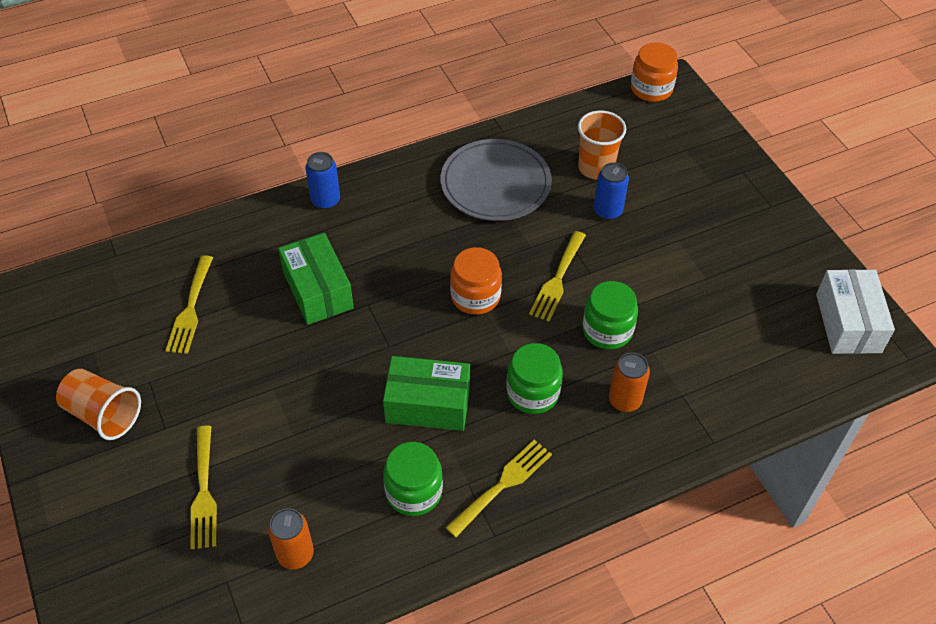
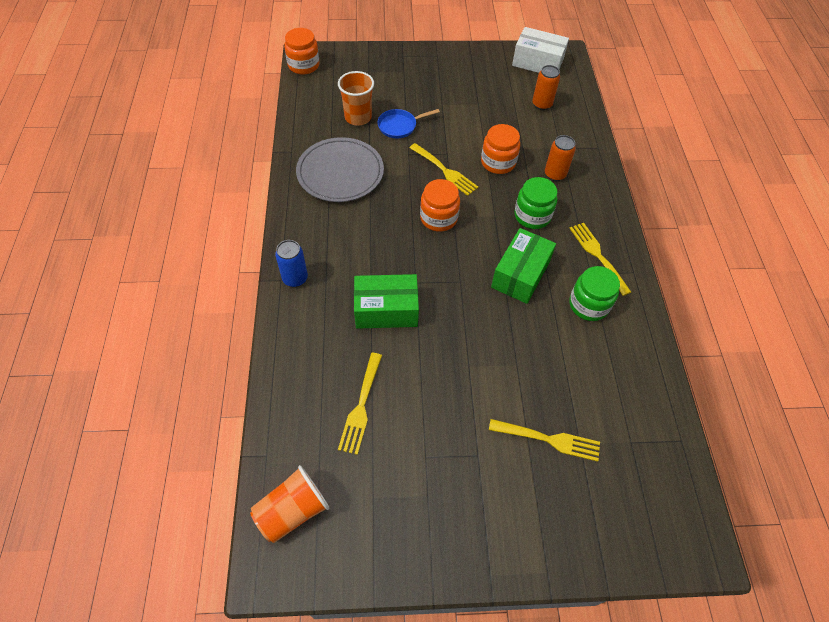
camera: 70 degrees left, 5 degrees up
orange cup [56,369,141,440] -> orange cup moved to [250,465,330,543]
yellow fork [165,255,213,354] -> yellow fork turned 75 degrees clockwise [338,353,382,455]
orange can [268,508,314,569] -> orange can moved to [532,65,560,110]
green jar [582,281,638,349] -> orange jar [481,124,520,174]
blue can [594,162,629,220] -> blue pan [377,109,440,138]

